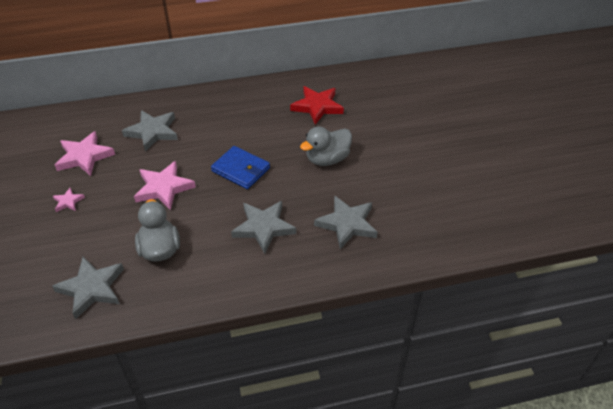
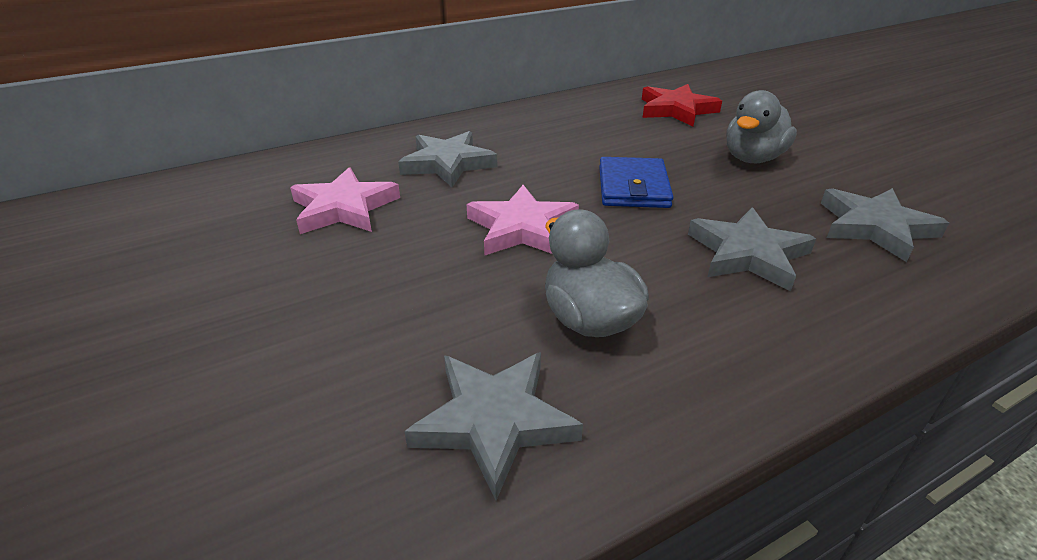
camera: 15 degrees left, 10 degrees down
pink star [53,188,85,212] -> none
blue wallet [211,146,270,189] -> blue wallet turned 75 degrees clockwise [599,157,674,208]

